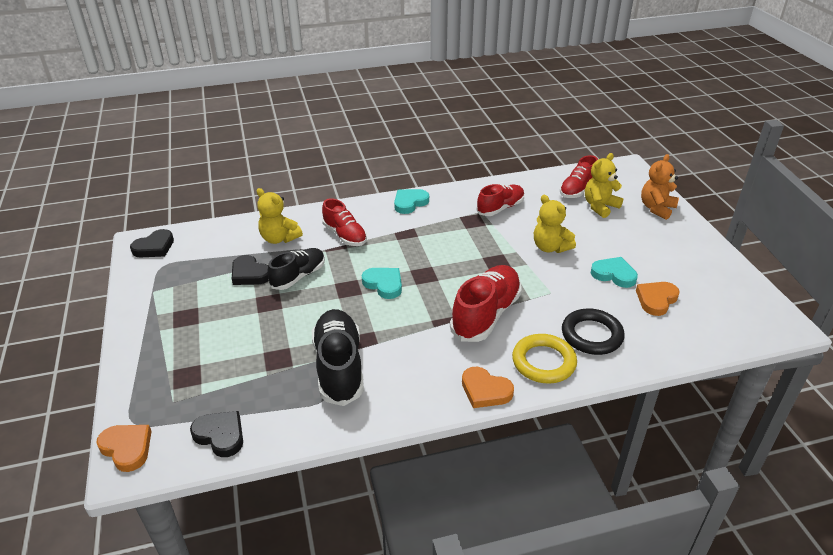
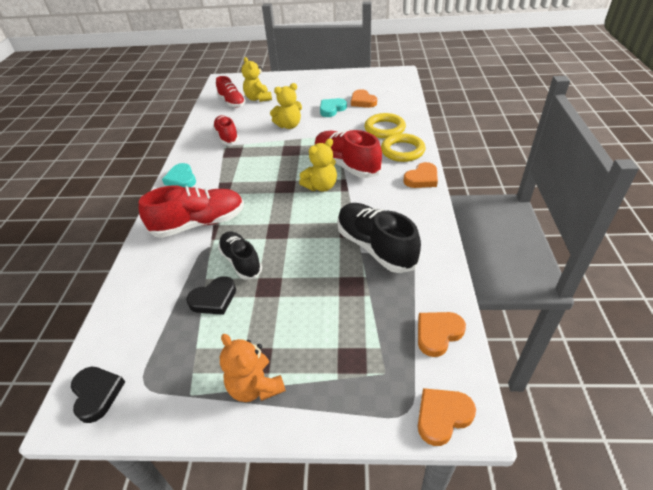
camera: 70 degrees left, 5 degrees up
black heart [190,411,243,457] -> orange heart [418,312,466,357]
yellow teddy bear [256,188,303,244] -> yellow teddy bear moved to [299,138,337,192]
black shoe [312,309,364,406] -> black shoe turned 45 degrees clockwise [337,203,421,273]
red shoe [322,198,367,246] -> red shoe [139,185,244,238], size x1.54
turquoise heart [362,268,402,299] -> none
black ring [562,308,624,355] -> yellow ring [364,113,406,138]
orange teddy bear [641,154,679,220] -> orange teddy bear moved to [220,334,286,402]

